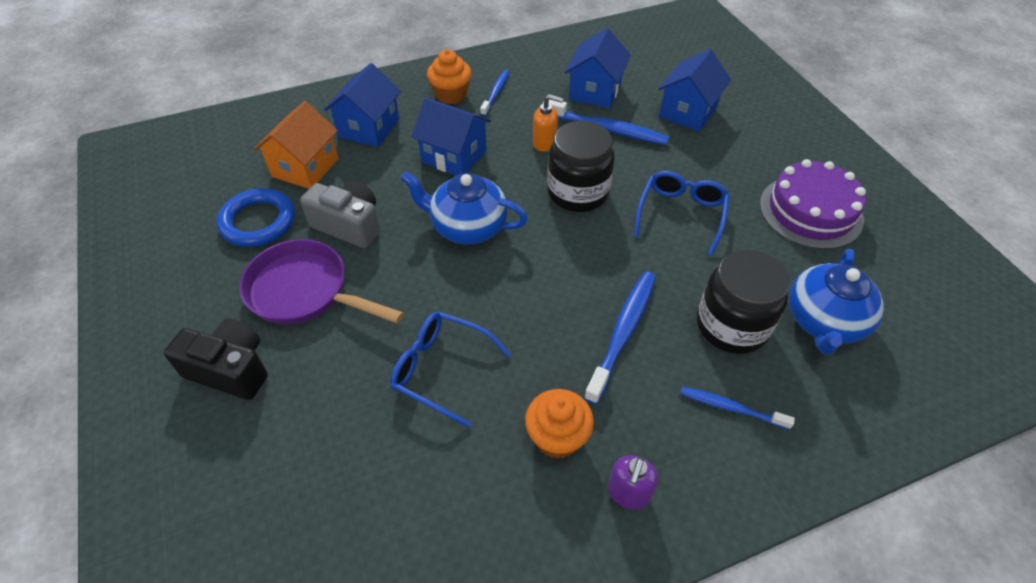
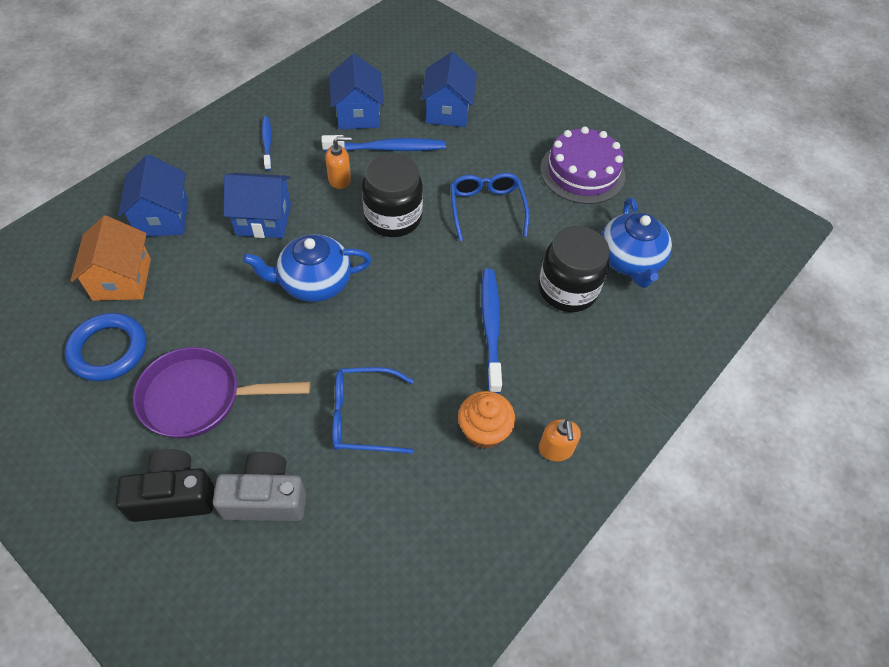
camera: 30 degrees left, 5 degrees up
grey camera [300,180,380,248] -> grey camera moved to [213,452,306,521]
orange cupcake [427,50,472,104] -> none
purple soap dispenser [608,455,658,510] -> orange soap dispenser [539,419,581,461]
blue toothbrush [680,386,795,430] -> none

